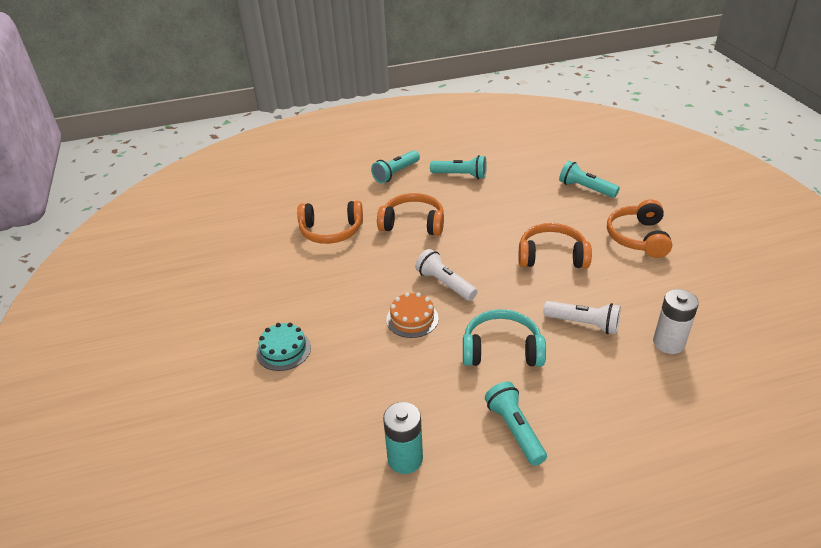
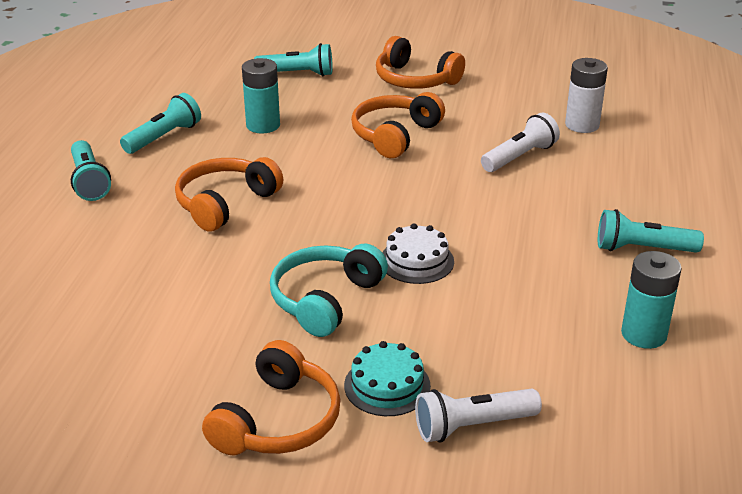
camera: 65 degrees left, 5 degrees down
orange headphones [297,201,363,244] -> orange headphones moved to [202,340,340,455]
orange cake [386,293,439,338] -> white cake [382,223,454,284]
white flashlight [415,249,478,301] -> white flashlight moved to [415,388,542,442]
turquoise headphones [463,309,546,367] -> turquoise headphones moved to [270,244,388,337]
turquoise flashlight [559,161,620,198] -> turquoise flashlight turned 150 degrees counterclockwise [254,43,333,76]
none -> turquoise battery [242,58,280,134]

